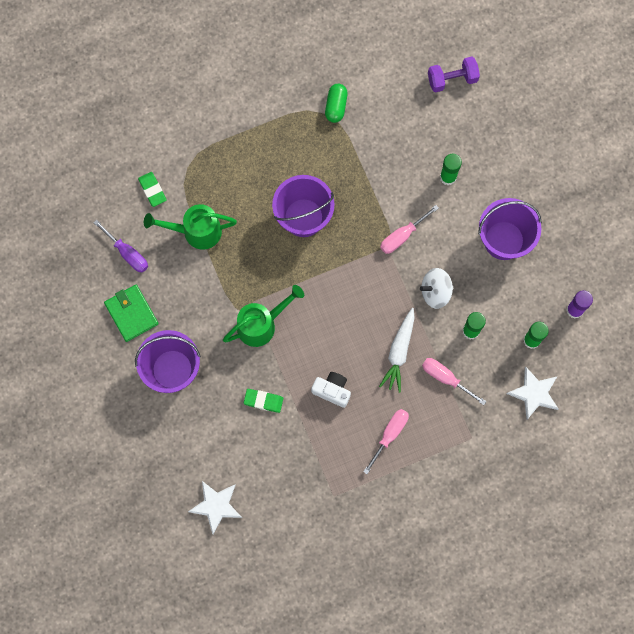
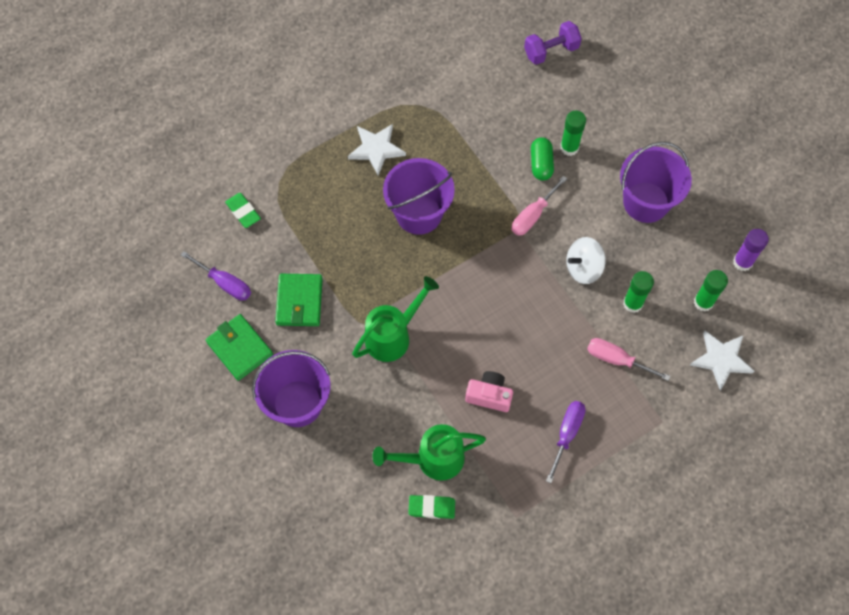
camera: 10 degrees left, 10 degrees down
green watering can [144,204,237,250] -> green watering can moved to [372,424,486,481]
white star [188,481,242,534] -> white star moved to [348,124,406,176]
green eraser [244,389,283,413] -> green eraser moved to [408,495,455,519]
white camera [311,372,351,408] -> pink camera [465,371,513,412]
green capsule [325,84,348,123] -> green capsule moved to [531,137,554,181]
pink screwdriver [363,409,409,474] -> purple screwdriver [546,401,586,483]
white carrot [379,308,415,393] -> none
none -> green wallet [275,274,323,326]

